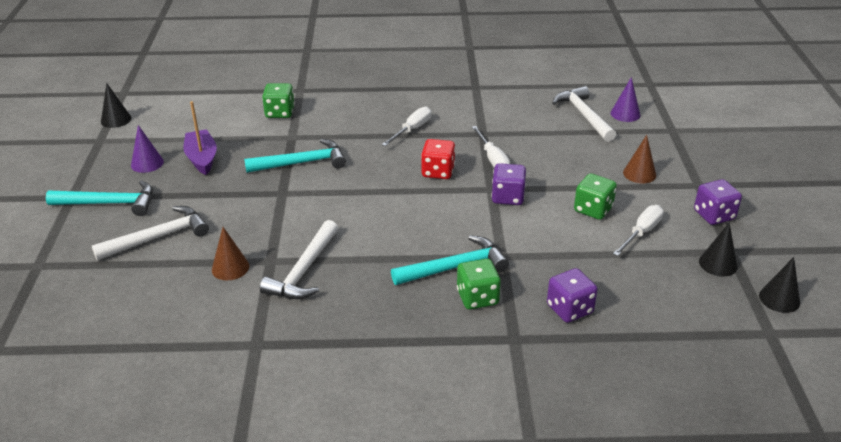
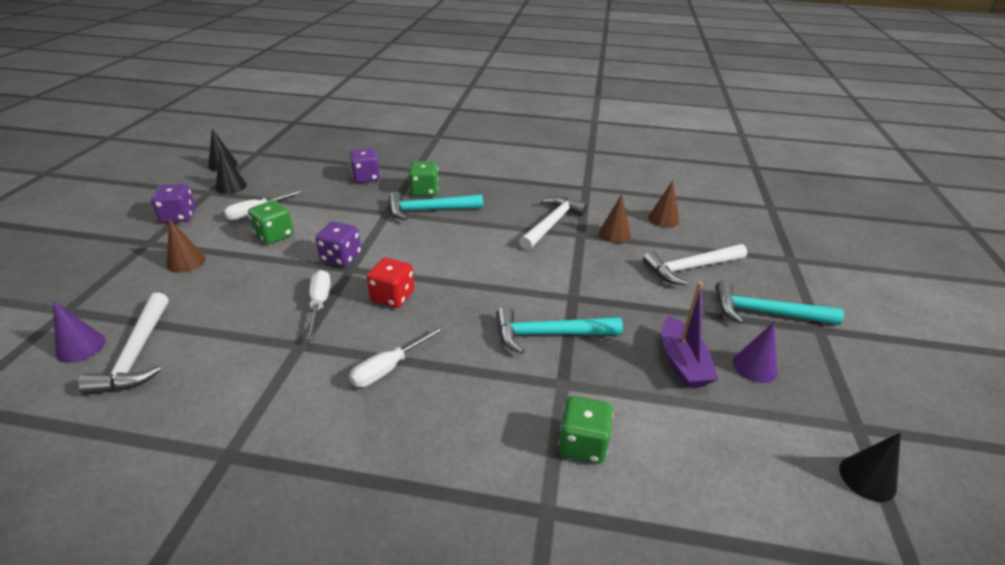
camera: 170 degrees left, 0 degrees up
none -> brown cone [648,181,679,228]

